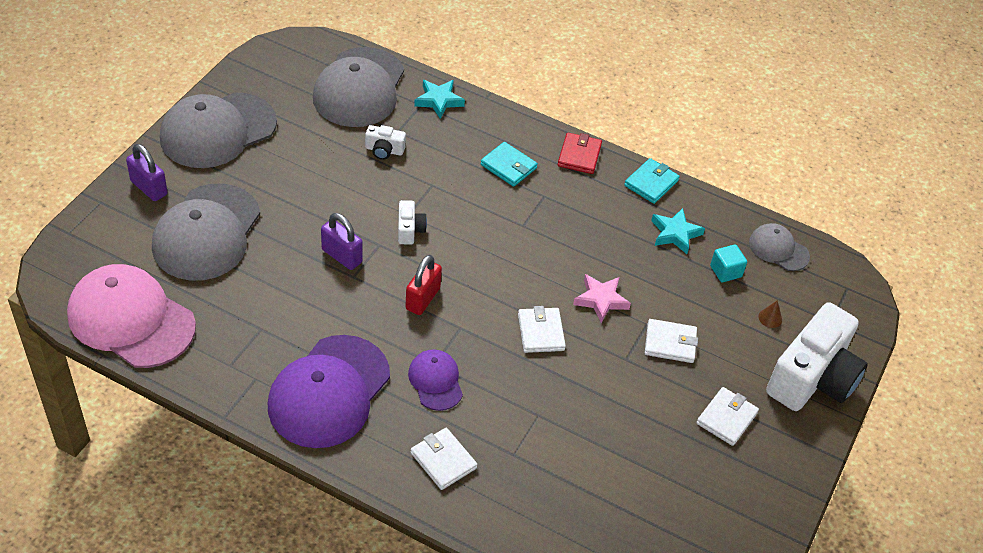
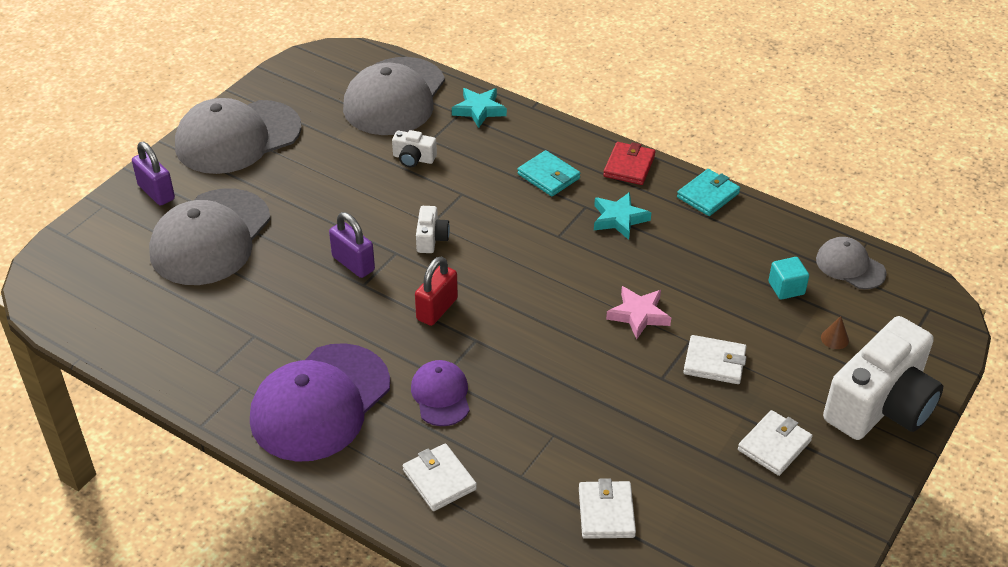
camera: 10 degrees right, 5 degrees down
pink cap [67,264,196,368] -> none
white wallet [518,306,566,353] -> white wallet moved to [579,478,636,539]
turquoise star [651,208,705,254] -> turquoise star moved to [594,192,651,240]

